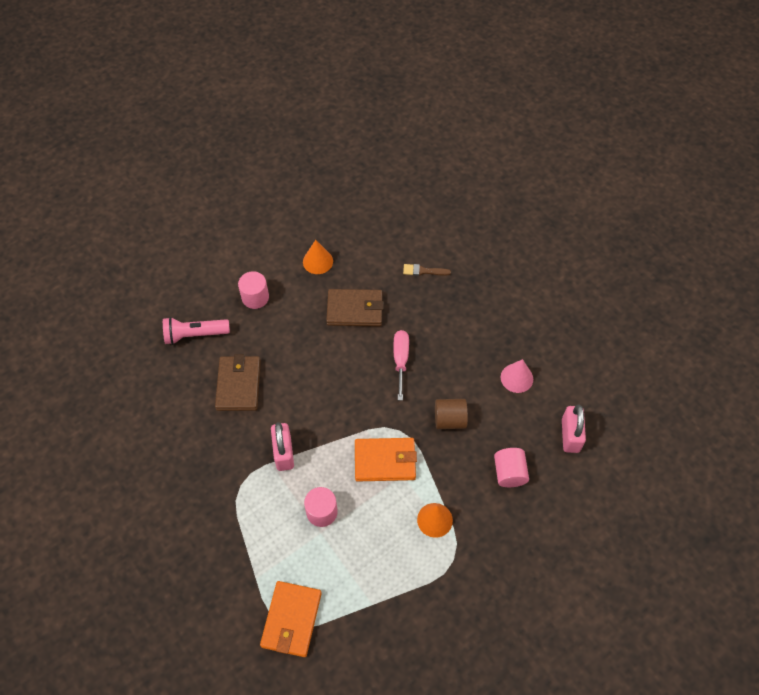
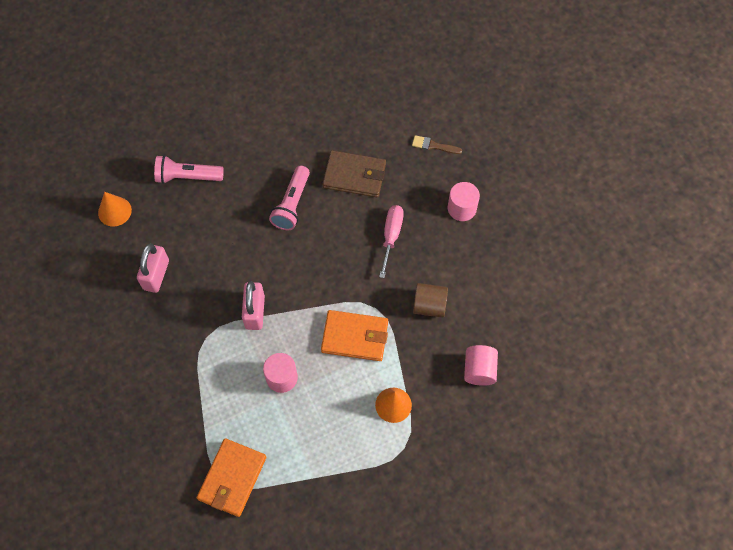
camera: 10 degrees right, 5 degrees up
brown wallet [215,354,261,411] -> none
pink cylinder [238,271,269,309] -> pink cylinder moved to [448,182,480,221]
orange cone [303,240,333,274] -> orange cone moved to [98,192,132,226]
pink cone [501,359,533,393] -> none
pink padlock [562,404,586,453] -> pink padlock moved to [137,243,169,293]
none -> pink flashlight [269,165,310,230]

